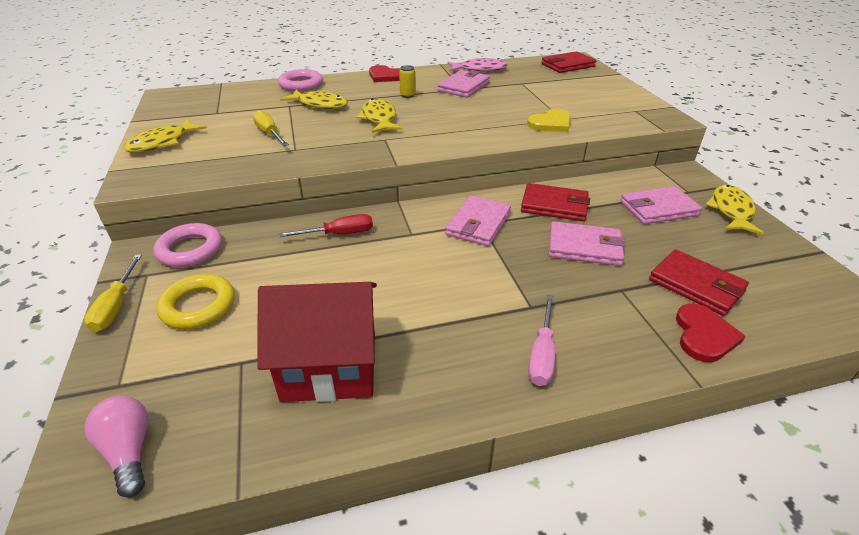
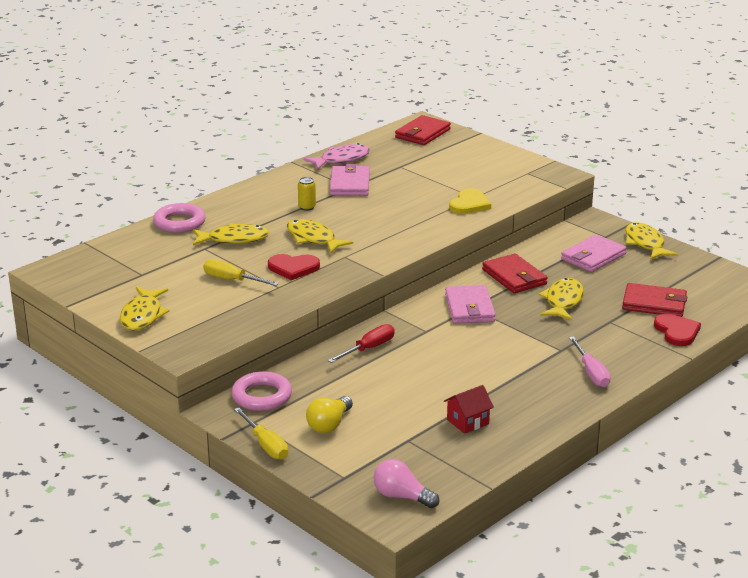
camera: 30 degrees left, 10 degrees down
yellow ring [156,274,234,329] -> yellow light bulb [306,396,353,433]
red house [257,282,377,402] -> red house [444,385,494,434], size x0.47
red heart [369,65,400,82] -> red heart moved to [268,254,320,280]
red wallet [521,183,590,221] -> red wallet turned 75 degrees clockwise [482,253,548,293]
pink wallet [549,222,626,266] -> yellow fish [539,278,584,321]

